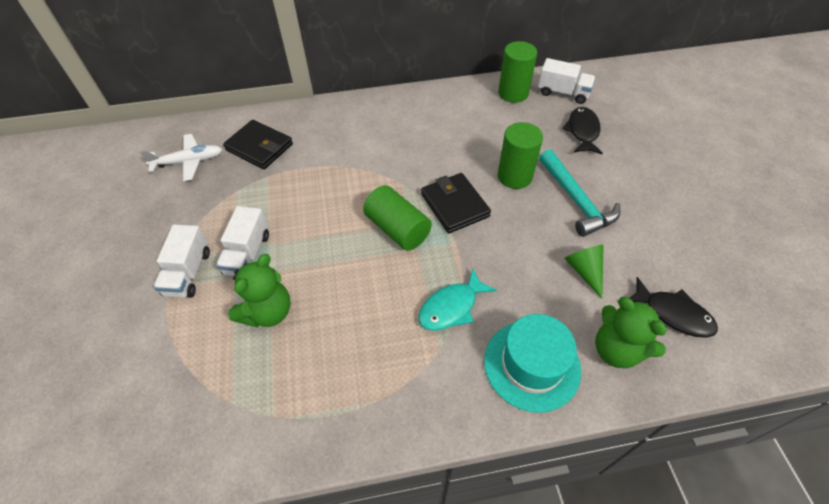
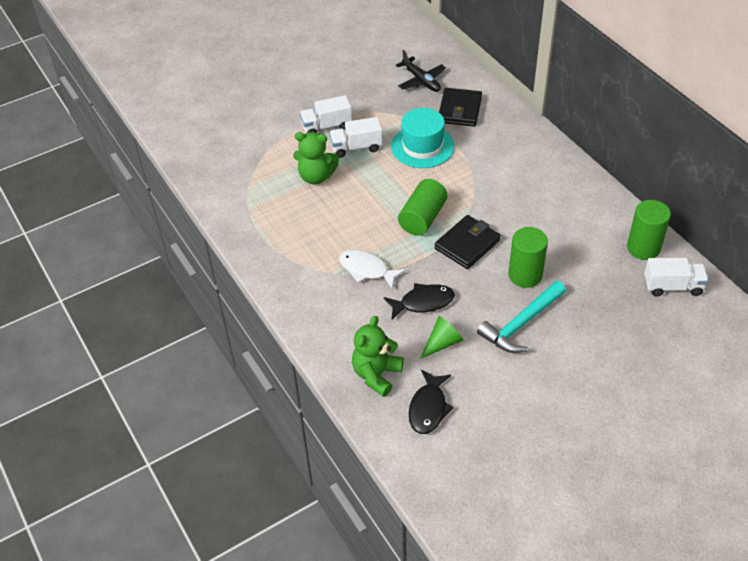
camera: 70 degrees right, 5 degrees down
white plane [140,134,223,181] -> black plane [396,50,446,92]
turquoise fish [418,269,497,331] -> white fish [339,249,406,289]
turquoise hat [484,314,581,413] -> turquoise hat moved to [391,108,454,168]
white truck [538,58,596,104] -> white truck turned 90 degrees counterclockwise [644,258,709,297]
black fish [562,107,603,154] -> black fish moved to [384,283,455,319]

